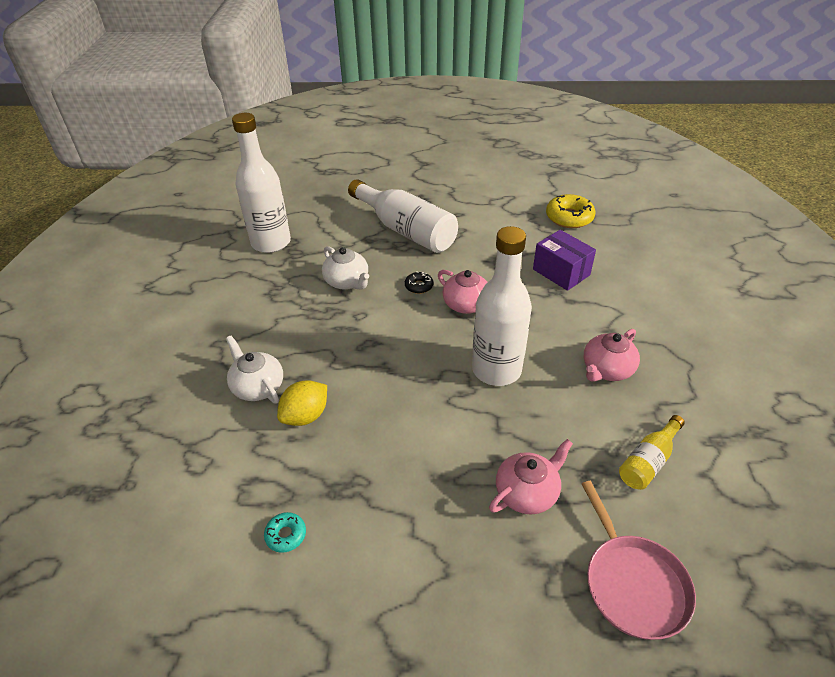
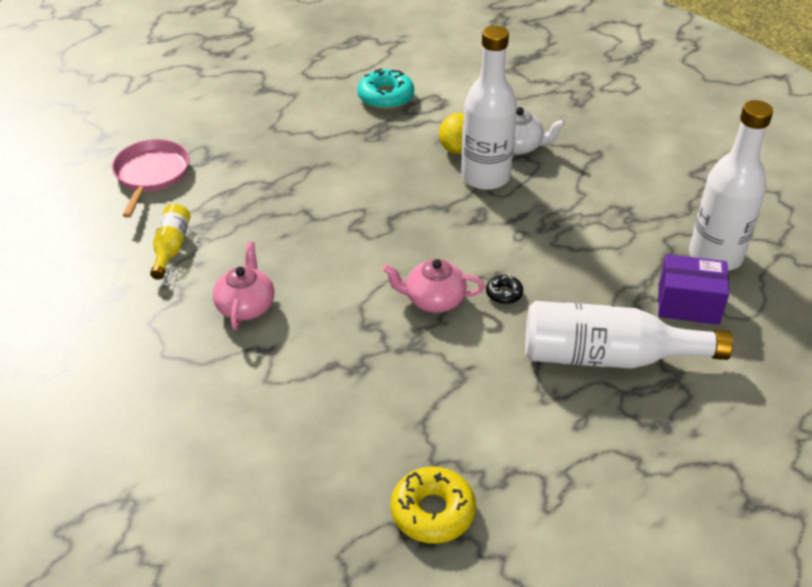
camera: 140 degrees right, 0 degrees up
turquoise donut [264,512,306,553] -> turquoise donut [357,68,414,110], size x1.87
white teapot [322,246,369,290] -> none
white bottle [472,226,532,386] -> white bottle moved to [461,25,517,190]
pink teapot [489,439,573,515] -> none
purple box [533,230,596,291] -> purple box moved to [658,254,729,325]
pink pan [582,481,696,640] -> pink pan turned 60 degrees clockwise [112,139,190,218]

